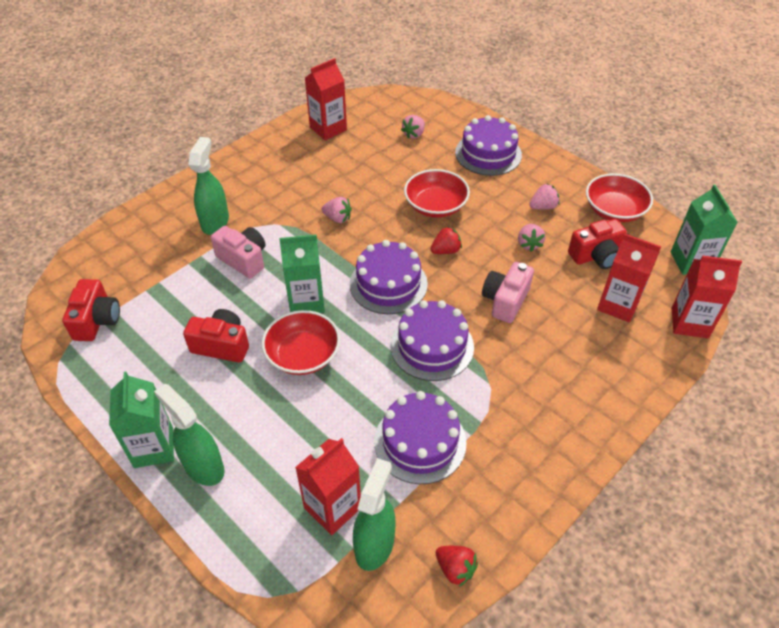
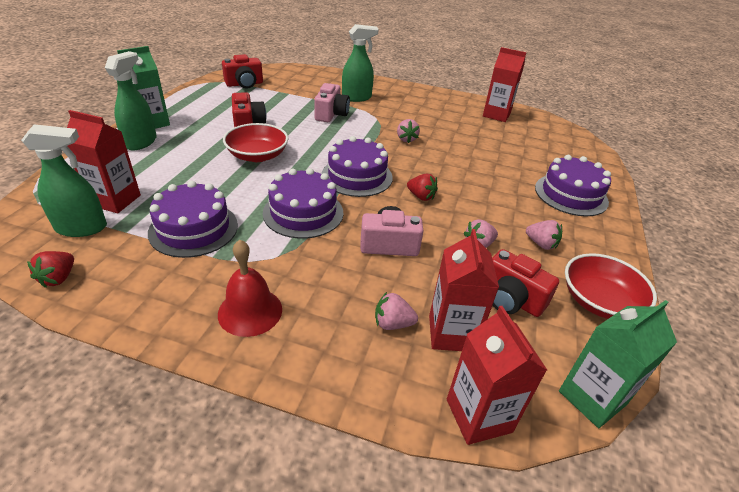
camera: 60 degrees right, 10 degrees down
green carton [279,234,325,313] -> none
pink strawberry [401,115,425,139] -> pink strawberry moved to [375,292,418,330]
red bowl [404,169,470,218] -> none
none -> red bell [218,239,282,337]

